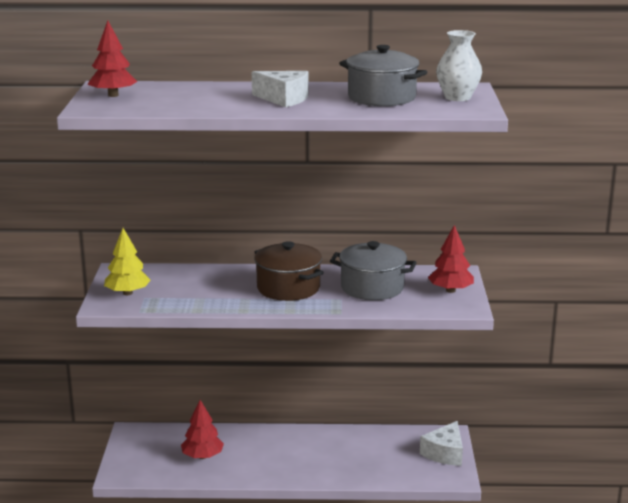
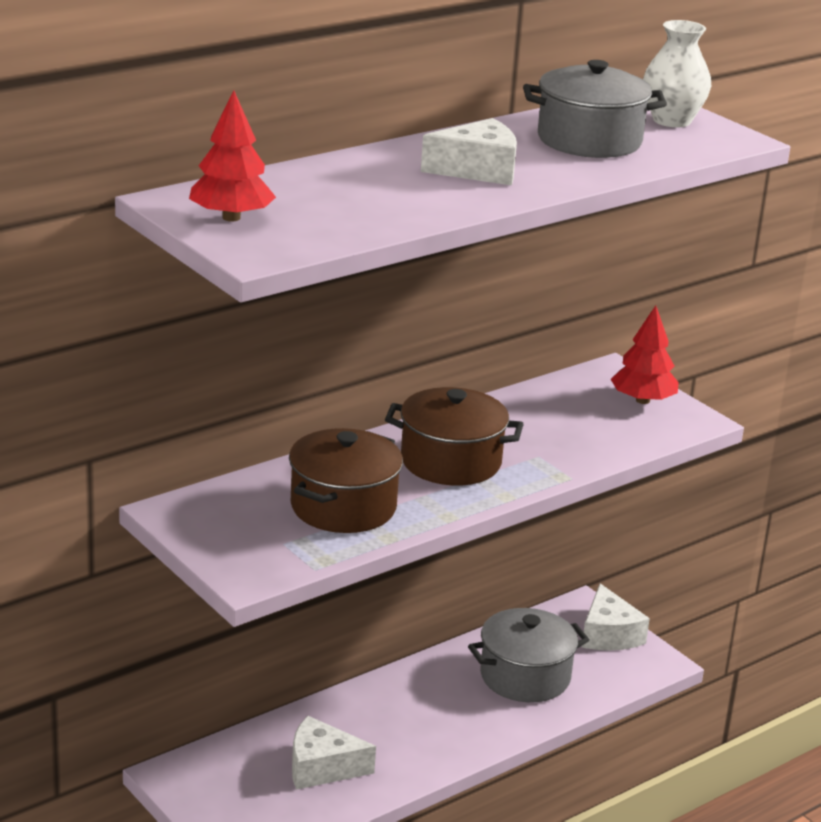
camera: 40 degrees left, 5 degrees up
yellow tree [104,228,151,295] -> none
red tree [181,400,224,459] -> white cheese [292,716,376,790]
grey pot [330,241,417,300] -> grey pot moved to [468,608,589,702]
none -> brown pot [289,428,403,533]

